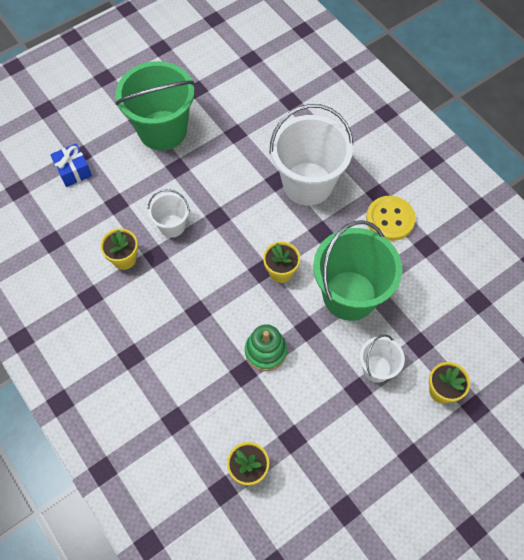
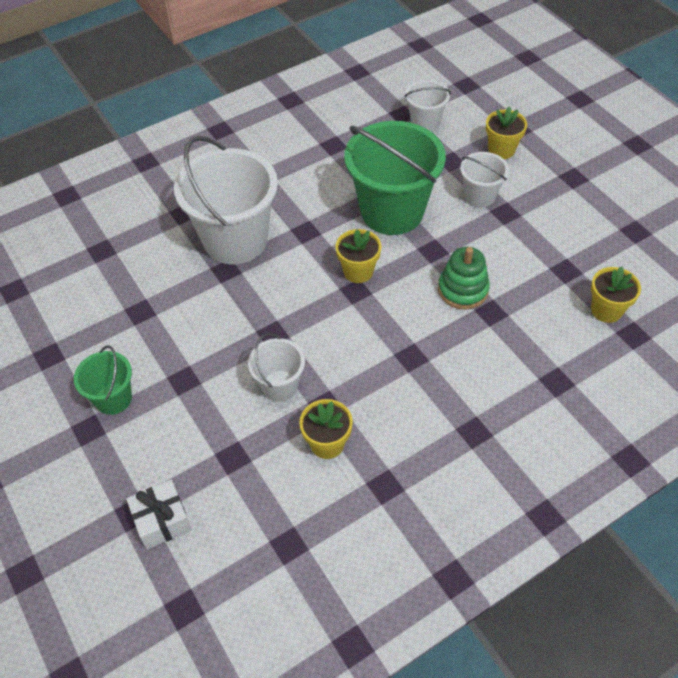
camera: 85 degrees left, 10 degrees down
blue gift [50,143,92,187] -> white gift [126,480,192,550]
green bucket [116,61,195,151] -> green bucket [74,345,132,415], size x0.50
yellow button [366,196,416,241] -> none
none -> white bucket [404,80,451,132]

